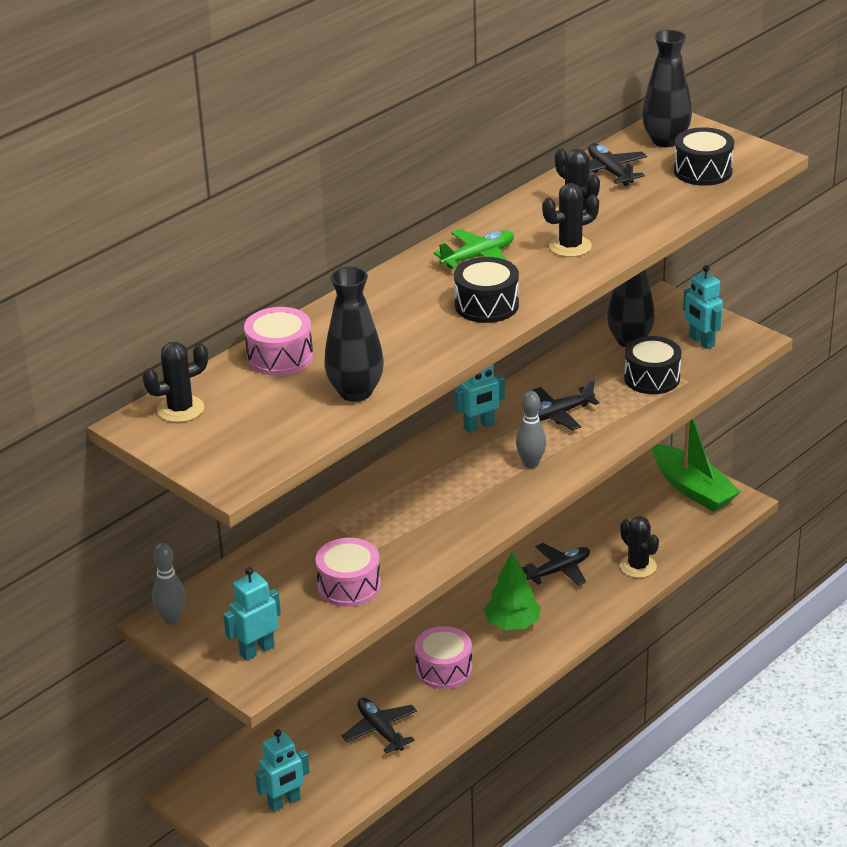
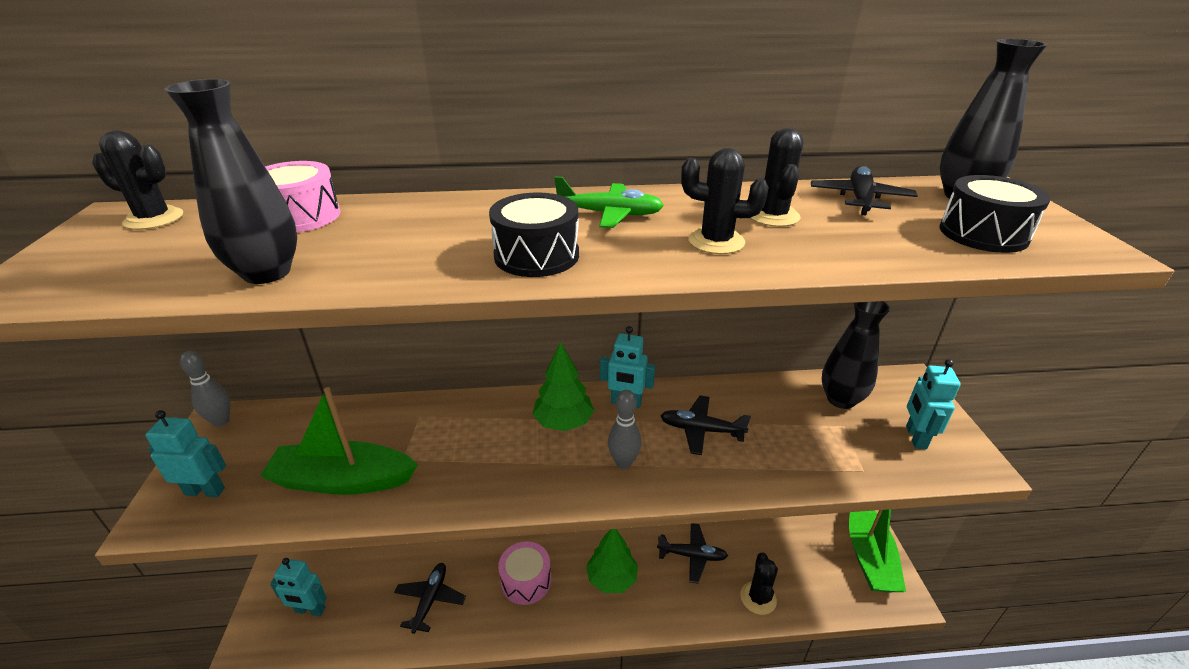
camera: 40 degrees right, 0 degrees up
pink drum [315,538,381,607] -> green boat [260,387,418,495]
black drum [624,336,681,394] -> none
none -> green tree [532,342,594,431]

